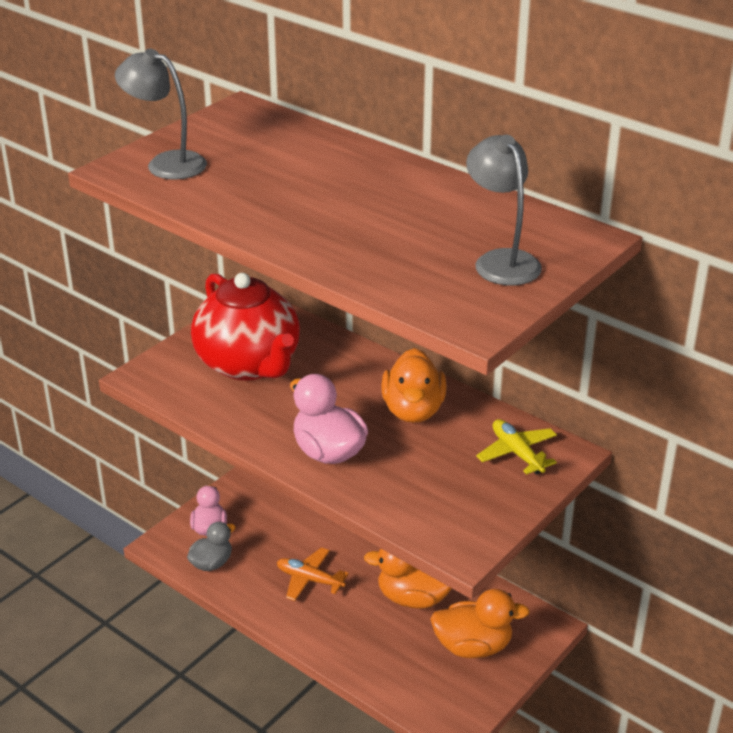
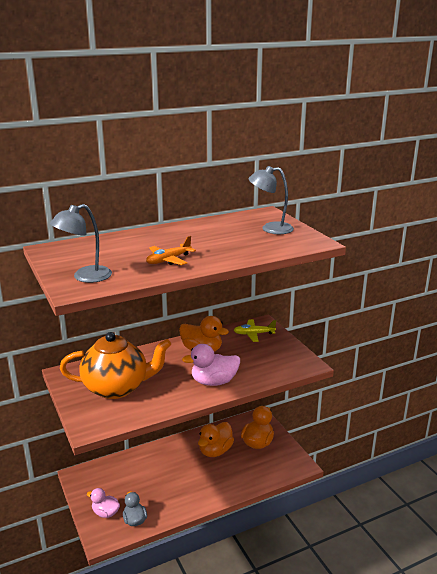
camera: 65 degrees left, 10 degrees down
red teapot [191,273,300,381] -> orange teapot [60,332,171,399]
orange plane [277,547,349,601] -> orange plane moved to [146,236,196,265]

